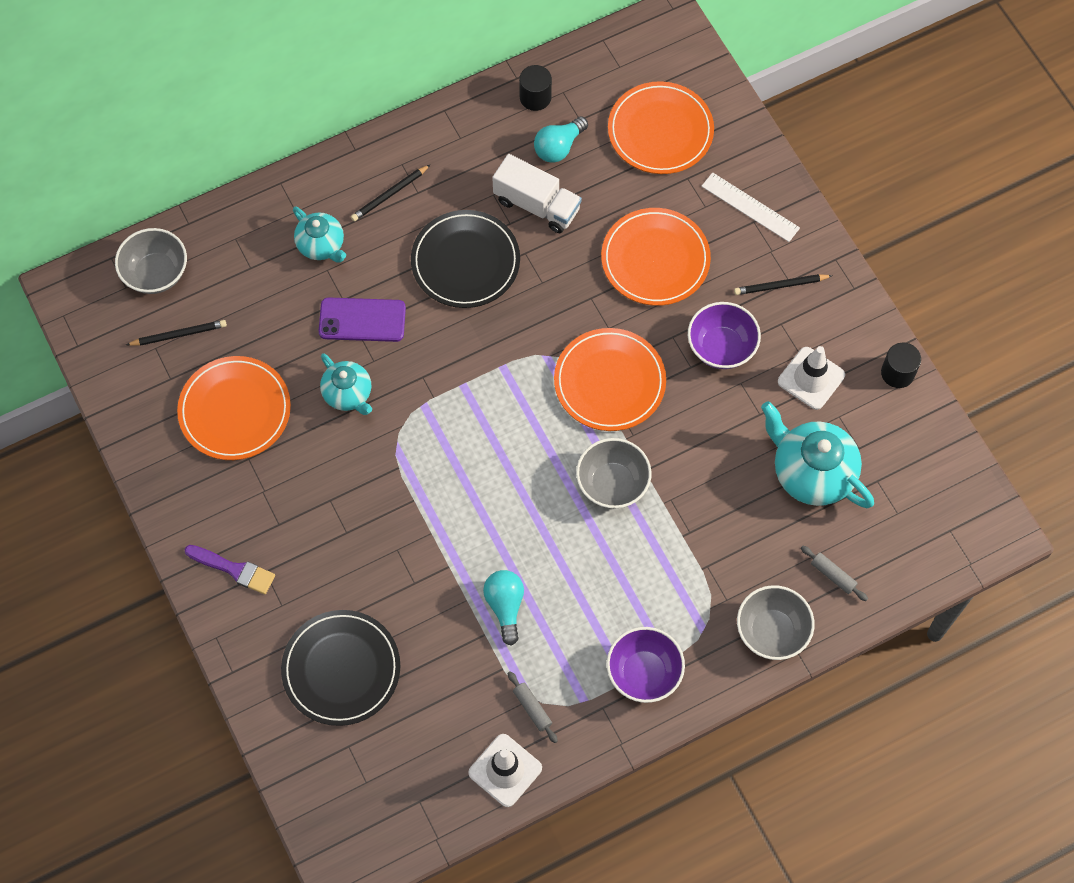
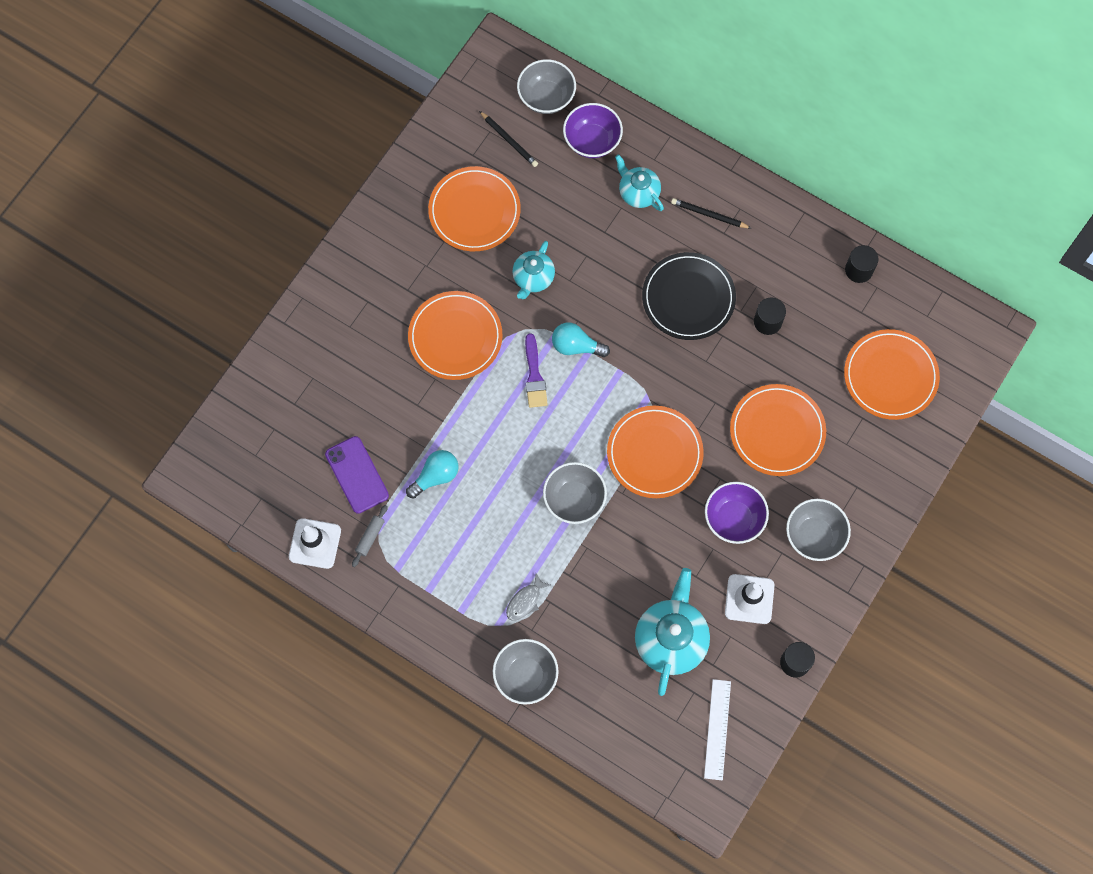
camera: 60 degrees right, 5 degrees up
purple brush [185,545,275,594] -> purple brush moved to [525,333,548,408]
black plate [281,610,400,726] -> none
turquoise teapot [293,207,346,263] -> turquoise teapot turned 120 degrees clockwise [615,154,664,211]
purple phone [319,297,406,342] -> purple phone moved to [325,436,389,514]
white truck [492,154,582,233] -> black cylinder [754,297,786,335]
turquoise light bulb [534,116,588,163] -> turquoise light bulb moved to [552,323,610,357]
purple bowl [607,627,685,703] -> purple bowl moved to [563,103,623,158]
white ruler [701,172,800,242] -> white ruler moved to [704,679,731,780]
black pencil [734,274,832,295] -> grey bowl [786,499,851,561]
grey rolling pin [801,546,868,601] -> none
none -> orange plate [408,291,502,380]
none -> grey fish [506,573,551,621]

